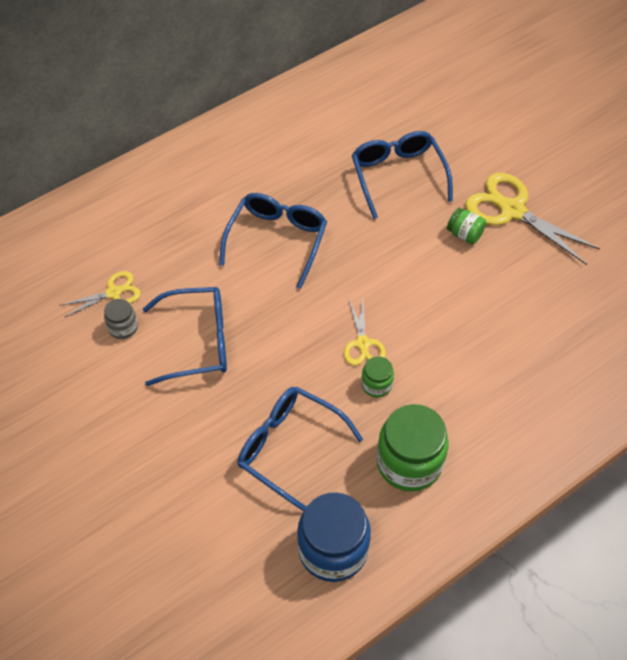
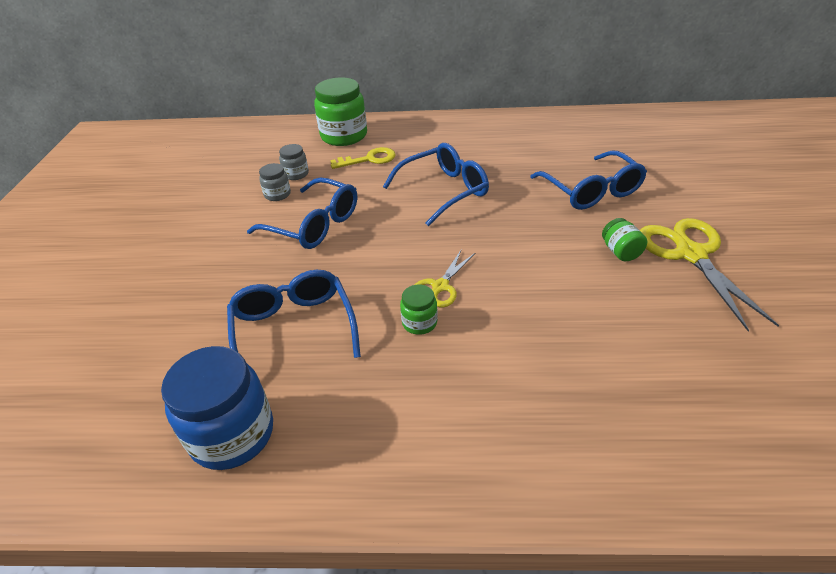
camera: 40 degrees right, 15 degrees down
yellow scissors [59,271,141,317] -> grey jar [279,144,309,180]
blue glasses [352,131,453,219] -> blue glasses turned 135 degrees clockwise [530,151,647,210]
green jar [377,404,449,492] -> green jar moved to [314,77,367,146]
none -> yellow key [330,147,396,169]

